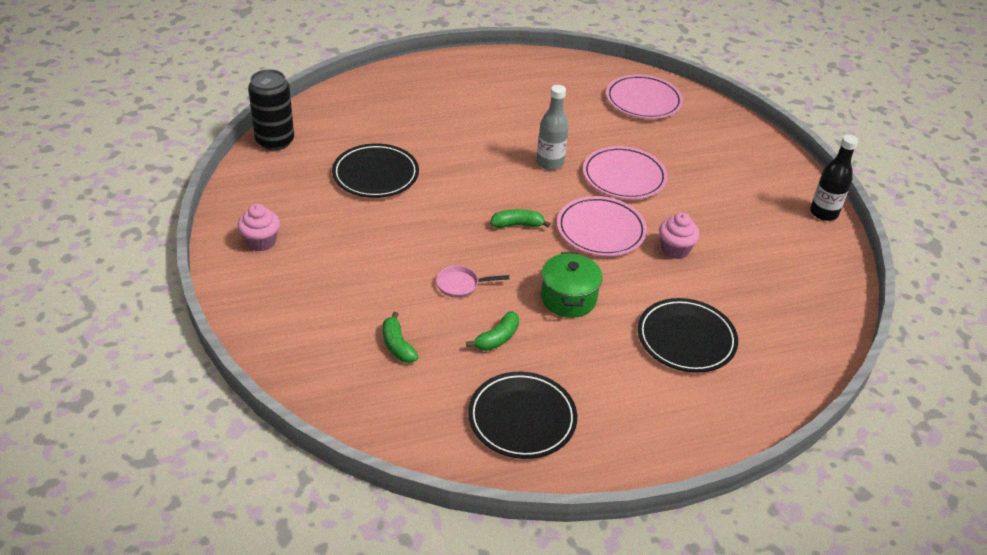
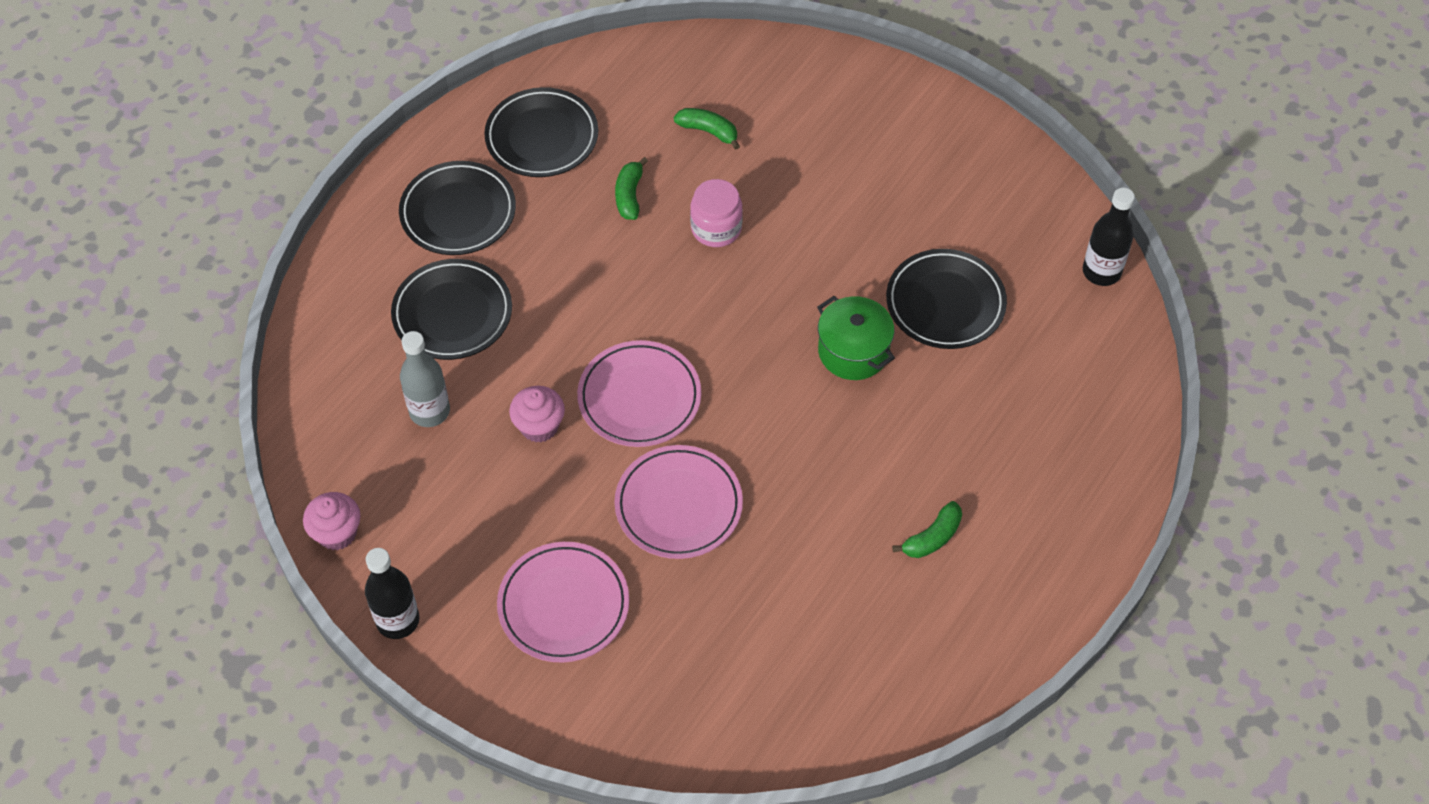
camera: 145 degrees right, 15 degrees up
pink cupcake [238,204,280,251] -> pink cupcake moved to [303,492,361,550]
black can [248,69,294,151] -> black bottle [1083,188,1135,286]
pink pan [436,266,509,298] -> pink jar [690,179,743,247]
green banana [490,209,551,228] -> green banana moved to [892,501,962,558]
grey bottle [536,85,569,170] -> grey bottle moved to [400,331,450,427]
green pot [541,252,603,318] -> green pot moved to [817,296,895,380]
pink plate [606,75,683,119] -> pink plate moved to [497,542,629,662]
none -> black plate [399,161,516,255]

